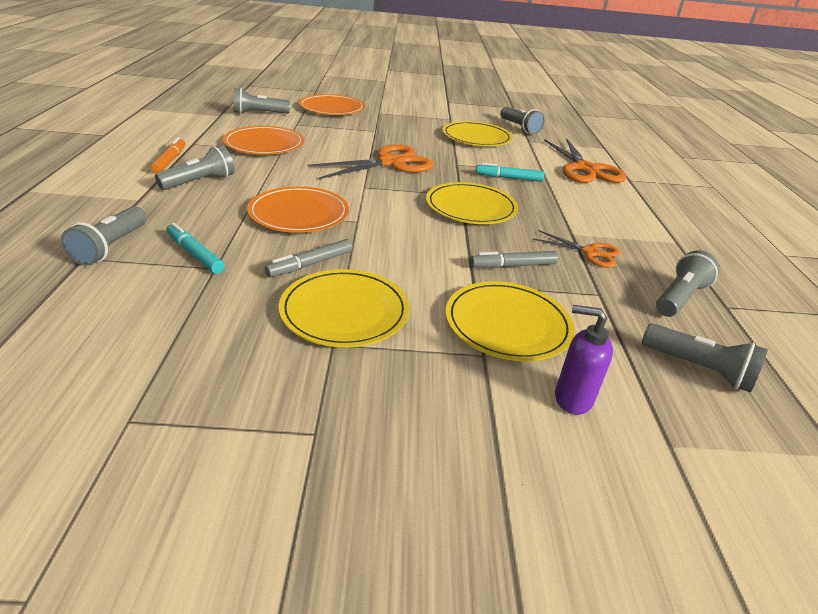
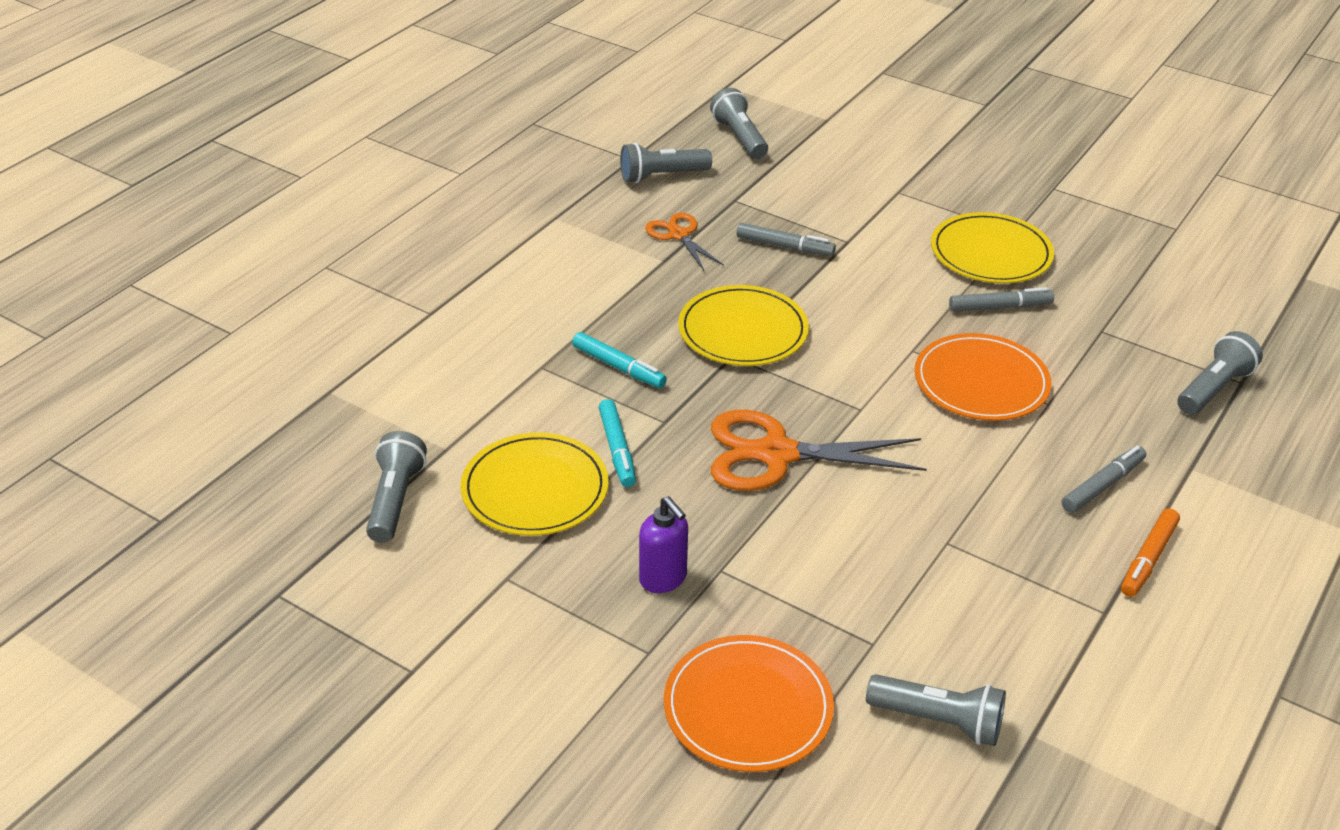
camera: 145 degrees left, 5 degrees up
grey flashlight [155,145,235,190] -> grey marker [1062,445,1146,513]
turquoise marker [167,223,225,274] -> turquoise marker moved to [599,399,636,487]
orange plate [223,126,304,155] -> none
yellow plate [446,281,574,361] -> none
orange scissors [544,139,626,183] -> none
purple soap dispenser [555,305,613,415] -> purple soap dispenser moved to [639,496,688,593]

